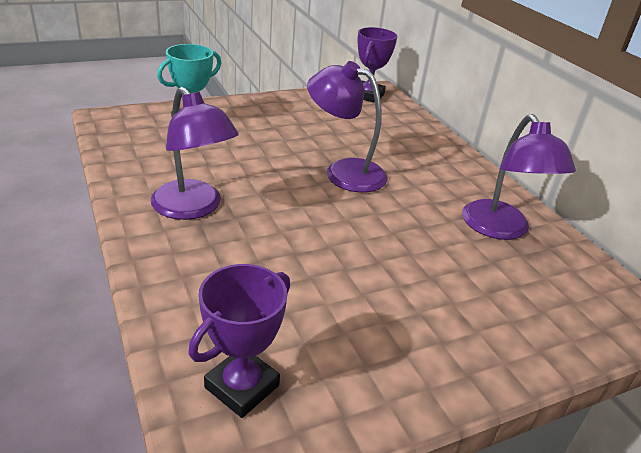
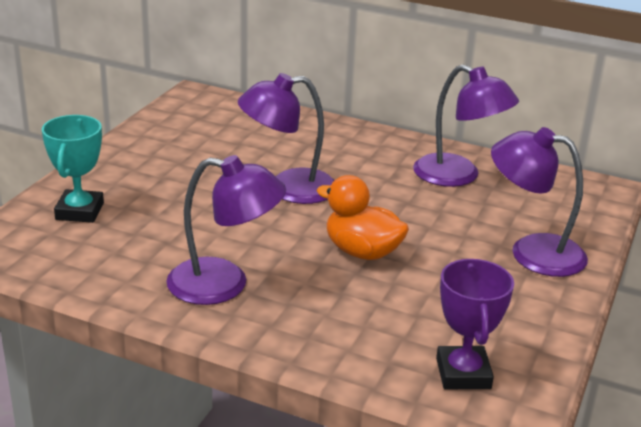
camera: 40 degrees left, 5 degrees down
purple trophy [358,27,397,103] -> none
none -> orange duck [317,175,409,260]
none -> purple lamp [491,127,588,277]

